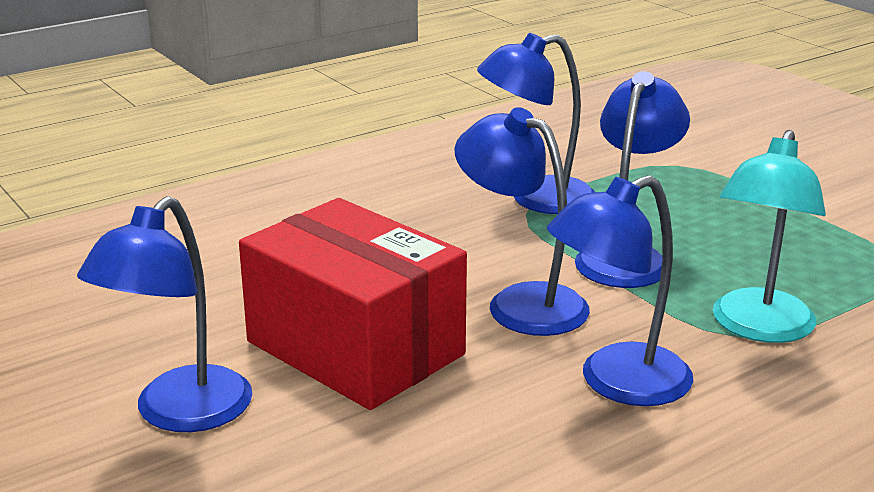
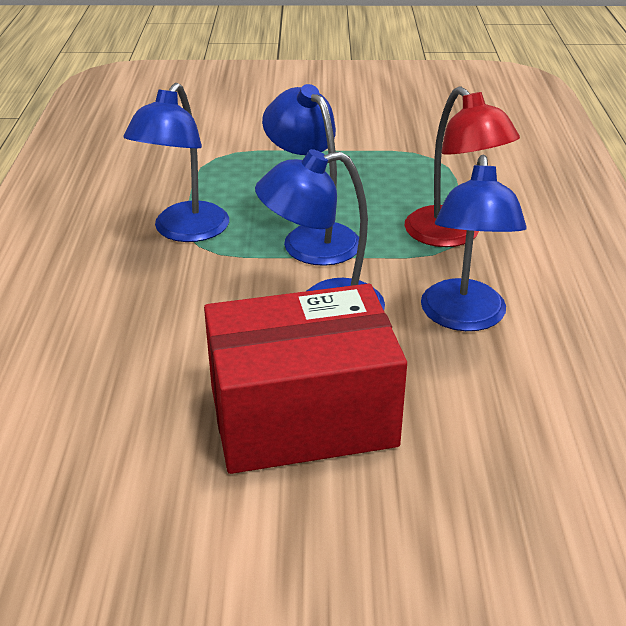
camera: 55 degrees left, 10 degrees up
blue lamp [77,196,252,432] -> none
turquoise lamp [713,130,826,343] -> red lamp [405,86,520,247]

